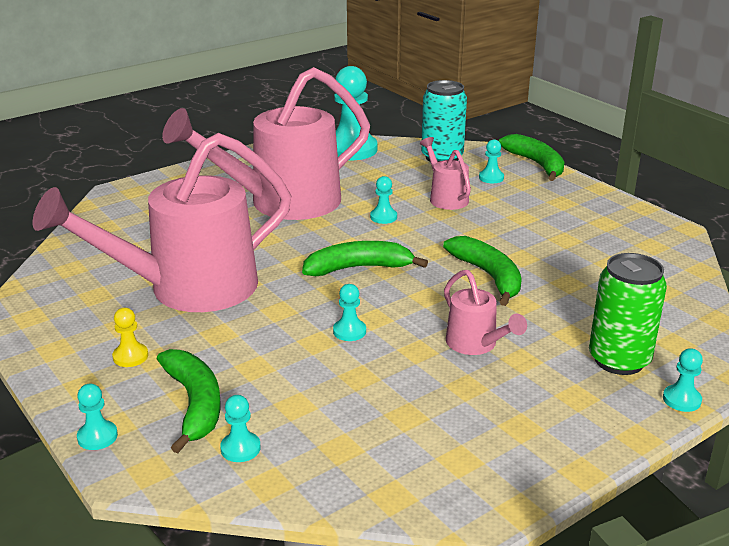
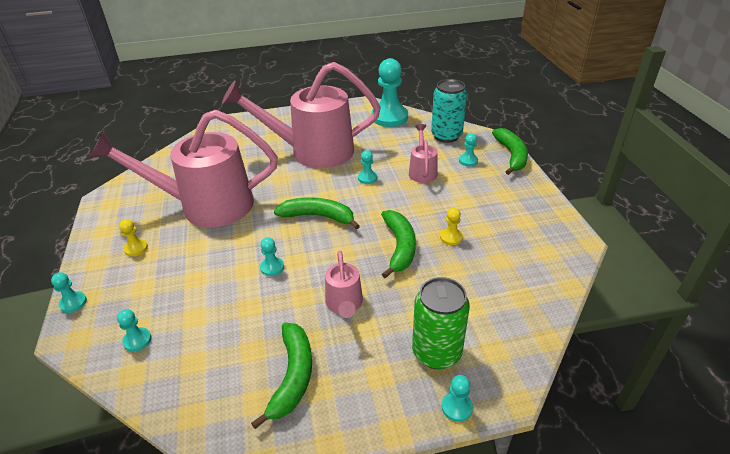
camera: 25 degrees right, 10 degrees up
green banana [157,349,221,453] -> green banana moved to [251,323,312,429]
none -> yellow pawn [440,208,463,245]

